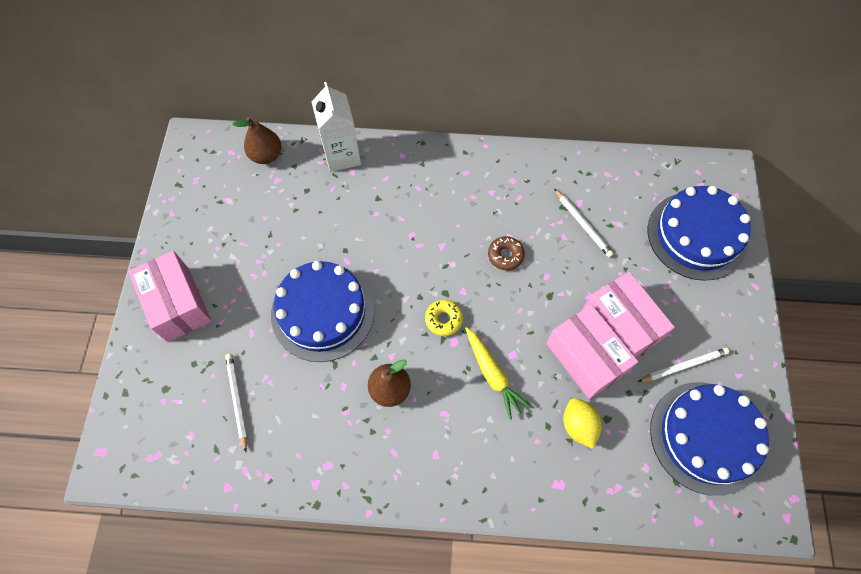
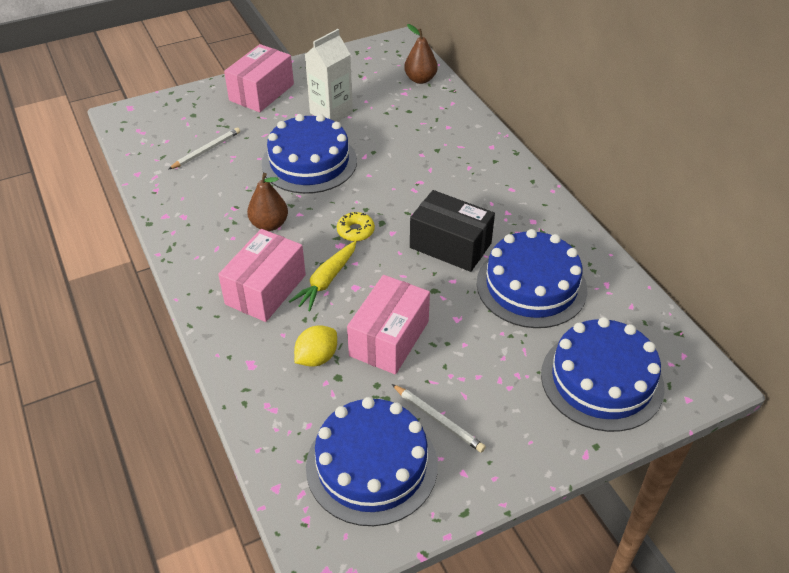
camera: 60 degrees right, 20 degrees down
white carton [312,82,361,172] -> white carton moved to [305,29,353,122]
brown donut [488,236,525,270] -> black box [410,190,495,272]
white pencil [554,188,614,258] -> blue cake [476,229,587,328]
pink box [582,272,675,358] -> pink box moved to [218,229,306,322]

